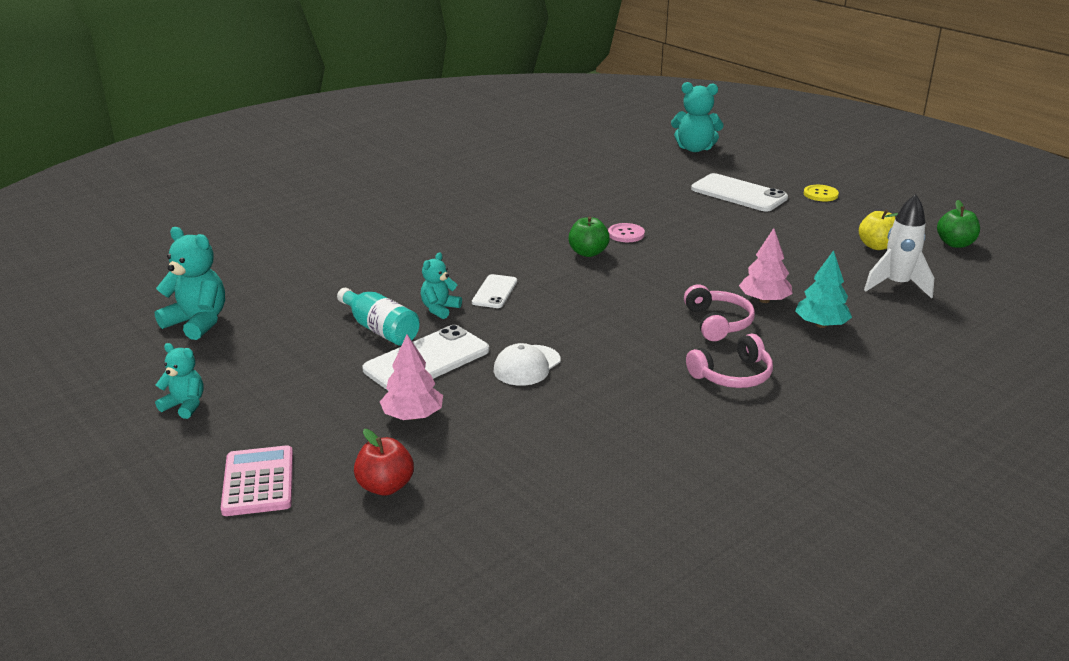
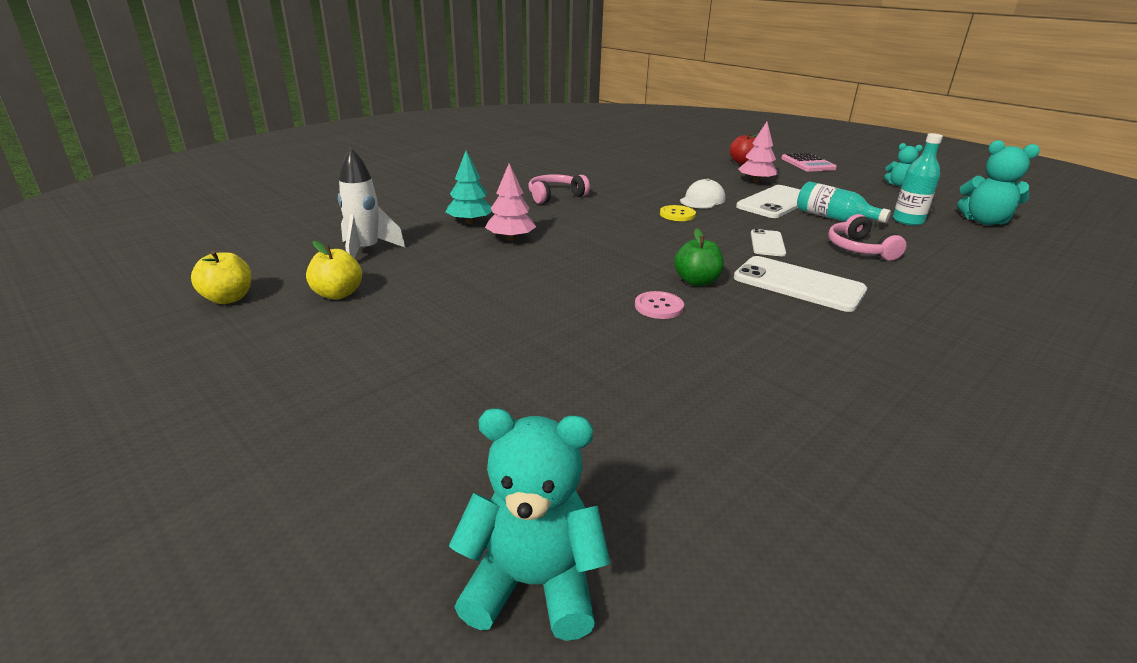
camera: 175 degrees right, 0 degrees up
turquoise teddy bear [421,252,462,319] -> none
pink headphones [684,284,755,341] -> pink headphones moved to [828,214,906,261]
white phone [691,173,788,212] -> white phone moved to [734,256,867,312]
yellow button [804,185,839,201] -> yellow button moved to [660,205,696,221]
green apple [937,200,980,248] -> yellow apple [191,251,251,304]
none -> turquoise bottle [893,133,943,226]

